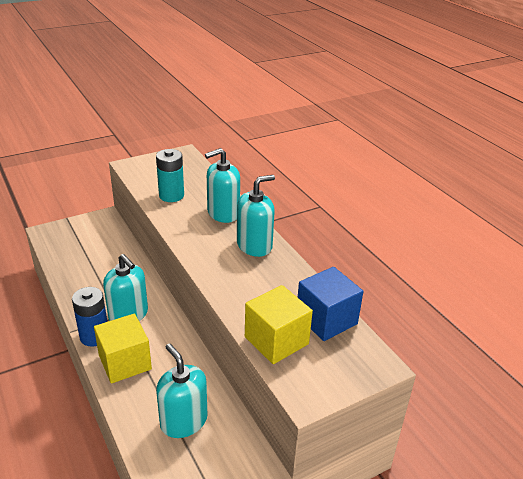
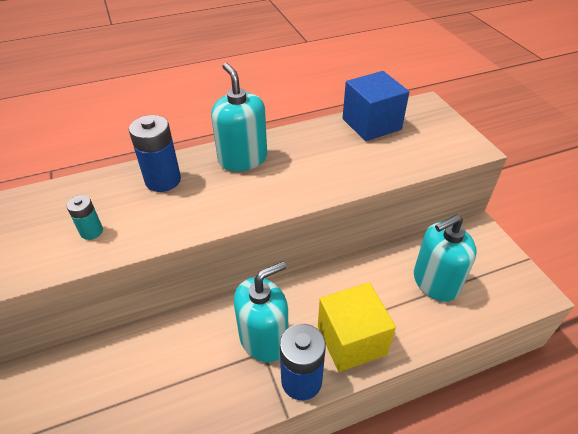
camera: 80 degrees left, 10 degrees up
turquoise battery [156,149,184,202] -> turquoise battery [66,195,103,240], size x0.56
turquoise soap dispenser [205,148,240,223] -> blue battery [129,115,181,192]
yellow cube [245,285,313,364] -> none

